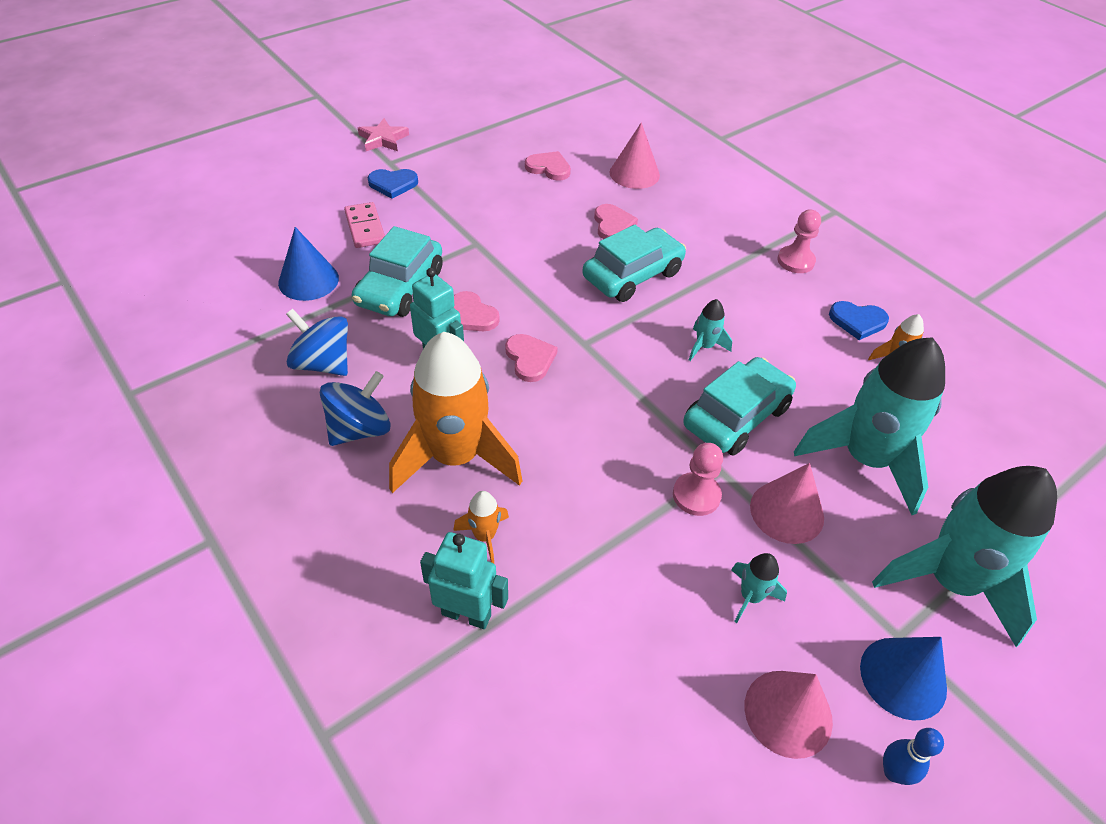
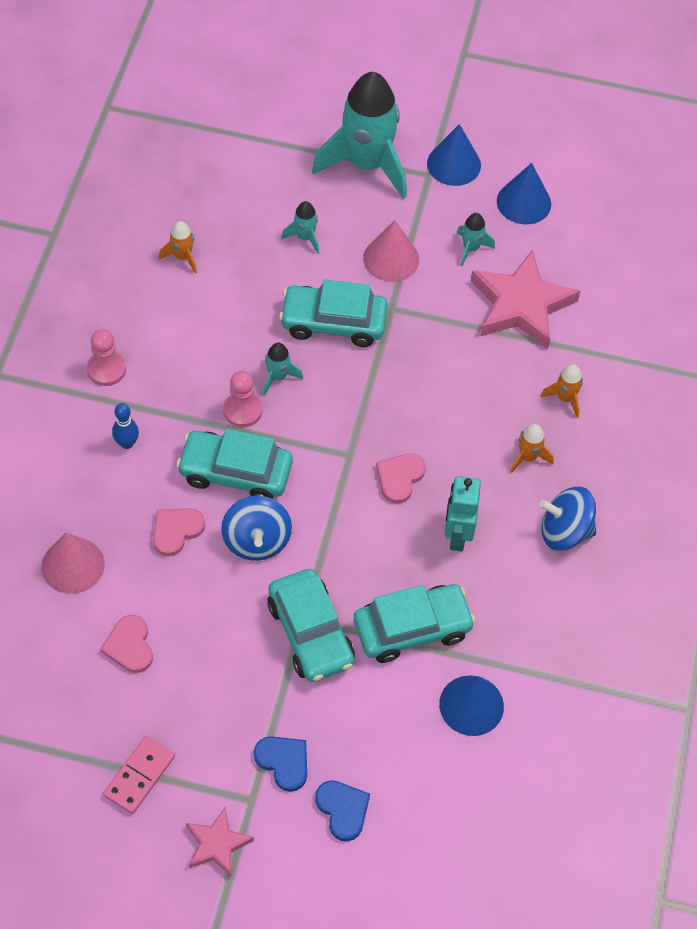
camera: 130 degrees left, 10 degrees up
blue spinning top [286,309,348,376] -> blue spinning top moved to [221,496,292,561]
pink domino [344,202,385,248] -> pink domino moved to [103,736,175,814]
orange rocket [389,332,522,493] -> orange rocket [510,424,553,473], size x0.42
turquoise robot [420,532,508,629] -> none
pink heart [453,291,499,331] -> none
pink pawn [673,443,723,516] -> pink pawn moved to [223,371,262,427]
pink cone [745,671,833,759] -> blue cone [497,163,551,225]
turquoise rocket [794,337,945,515] -> turquoise rocket [281,201,319,254], size x0.42
blue heart [829,301,889,340] -> blue heart moved to [315,780,370,841]
blue bowling pin [883,728,944,785] -> blue bowling pin moved to [112,403,139,449]
none -> turquoise car [268,569,355,682]
none -> pink star [471,250,580,349]

